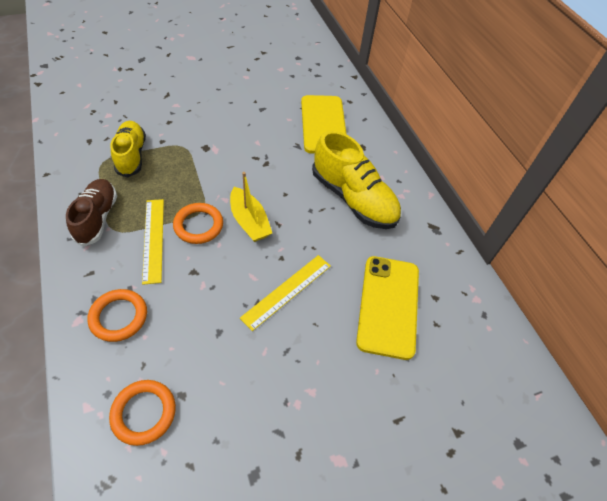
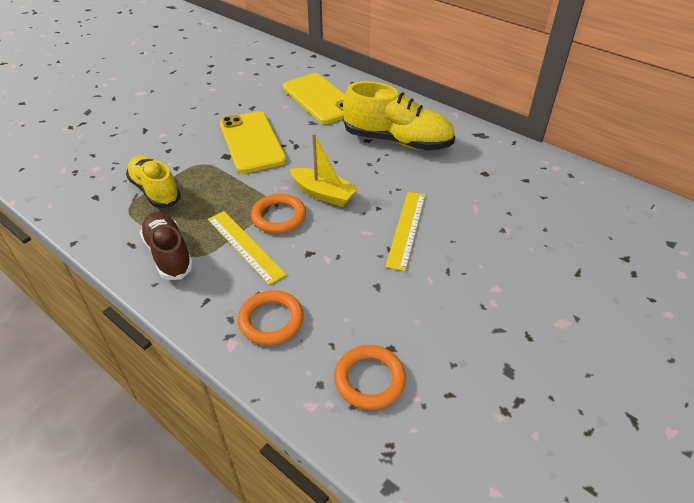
camera: 25 degrees left, 10 degrees down
yellow phone [356,256,419,360] -> yellow phone moved to [220,111,287,173]

